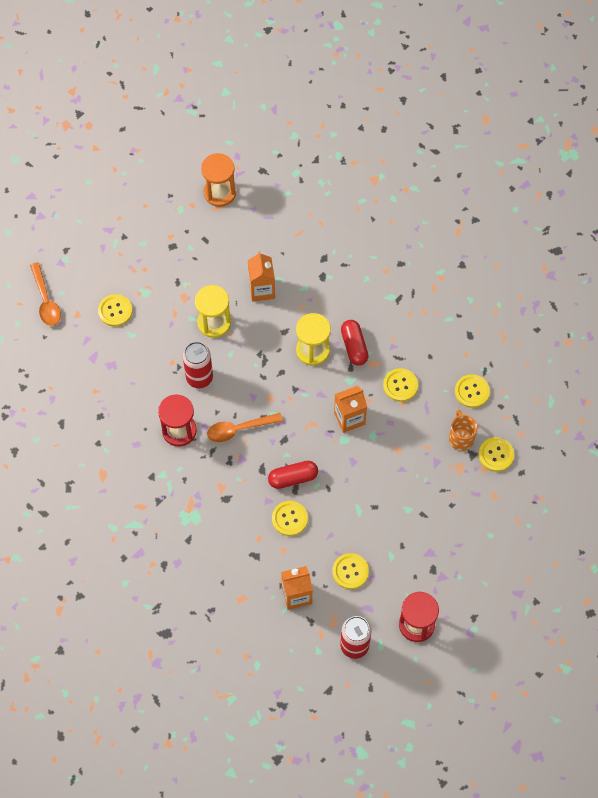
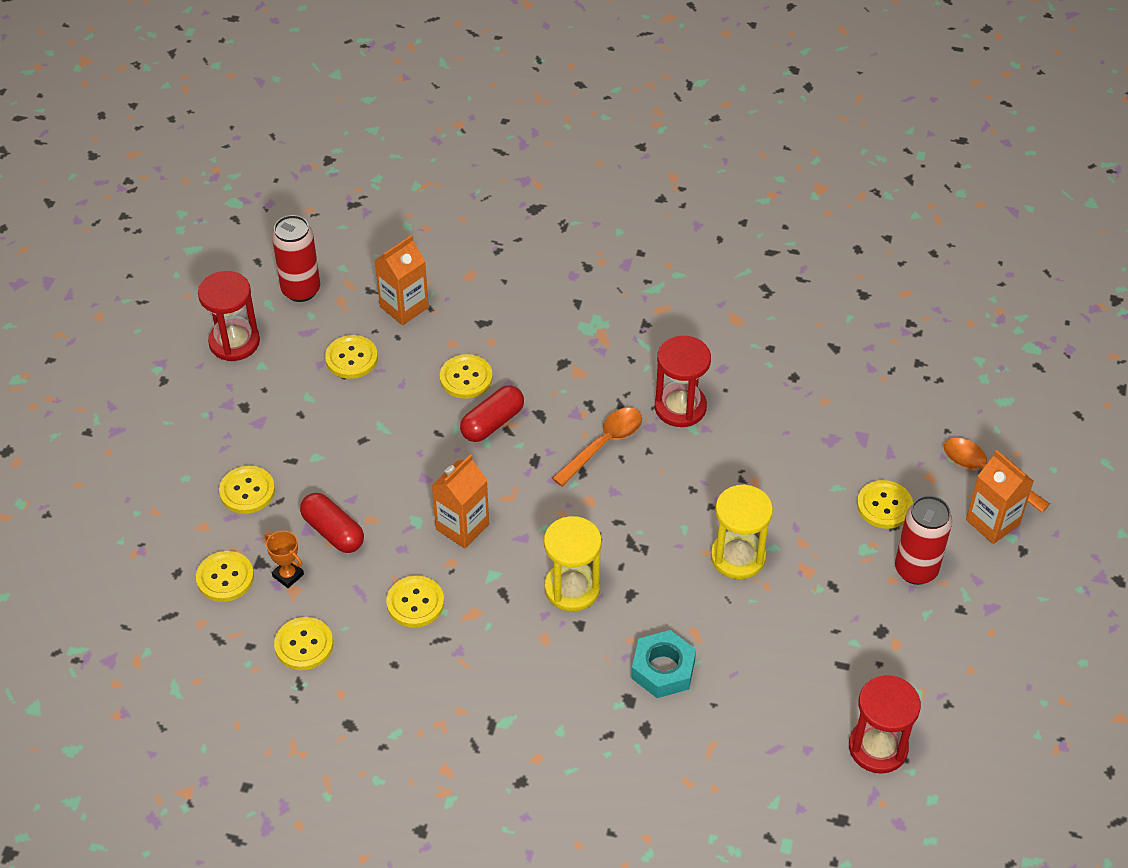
camera: 150 degrees right, 15 degrees down
red can [183,342,213,388] -> red can moved to [895,496,952,585]
orange hourglass [201,153,236,207] -> red hourglass [849,675,921,774]
orange carton [248,251,275,302] -> orange carton moved to [966,450,1034,544]
red capsule [341,320,369,366] -> red capsule moved to [300,493,364,553]
orange mug [449,410,478,451] -> orange trophy [265,531,304,588]
none -> yellow button [219,466,275,514]
none -> turquoise nut [631,630,696,698]

